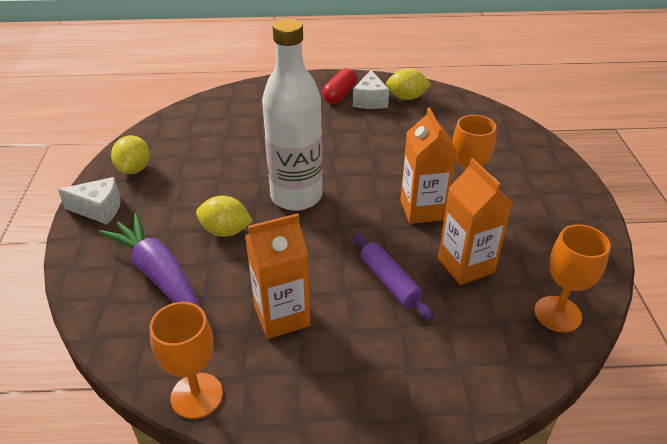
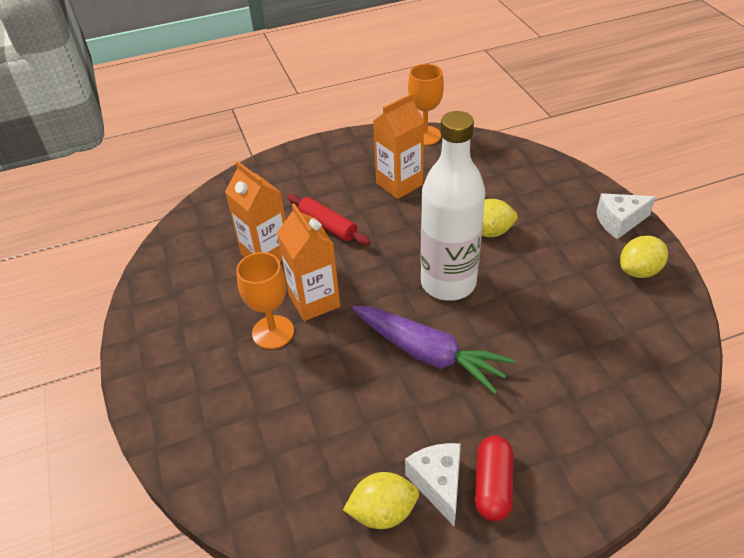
camera: 165 degrees right, 5 degrees up
purple carrot [99,213,200,307] -> purple carrot moved to [352,306,515,394]
yellow lemon [111,135,150,174] -> yellow lemon turned 75 degrees clockwise [620,236,668,278]
purple rolling pin [353,233,434,321] -> red rolling pin [287,194,370,245]
orange goblet [534,224,611,332] -> none

